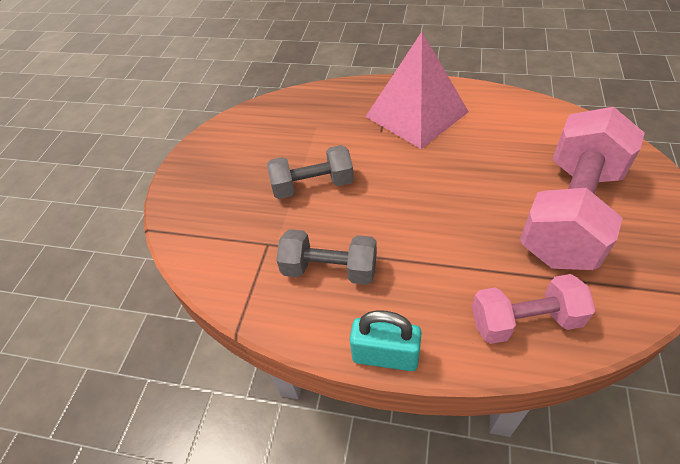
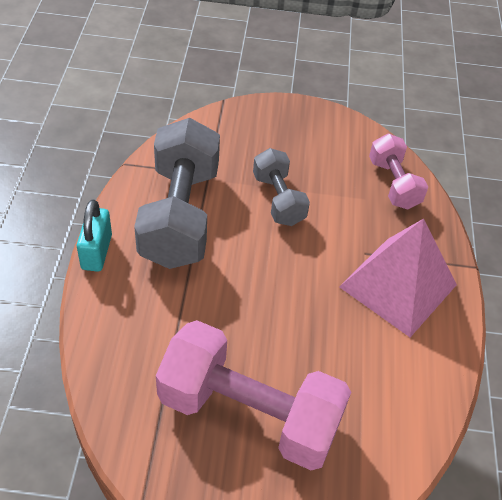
camera: 75 degrees right, 0 degrees up
grey dumbbell [276,229,377,285] -> grey dumbbell [134,118,220,269], size x1.82
pink dumbbell [472,274,595,344] -> pink dumbbell moved to [369,134,428,210]

